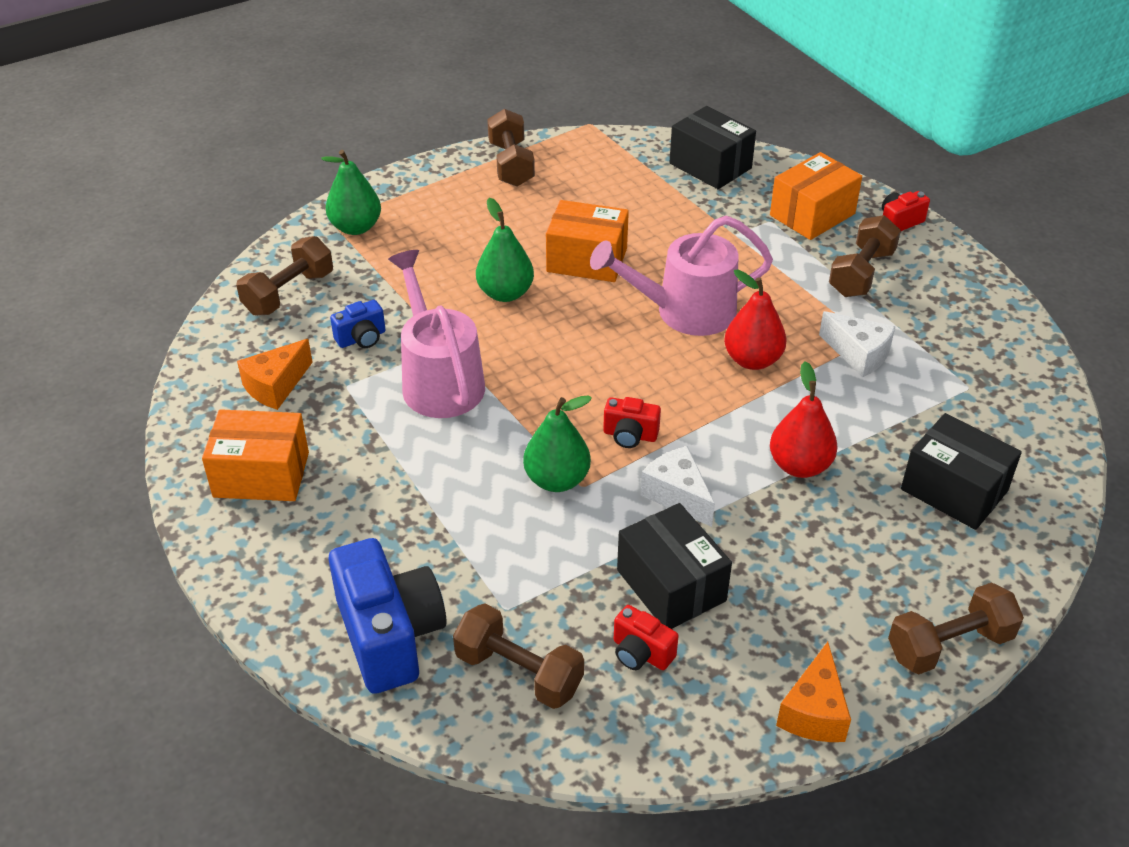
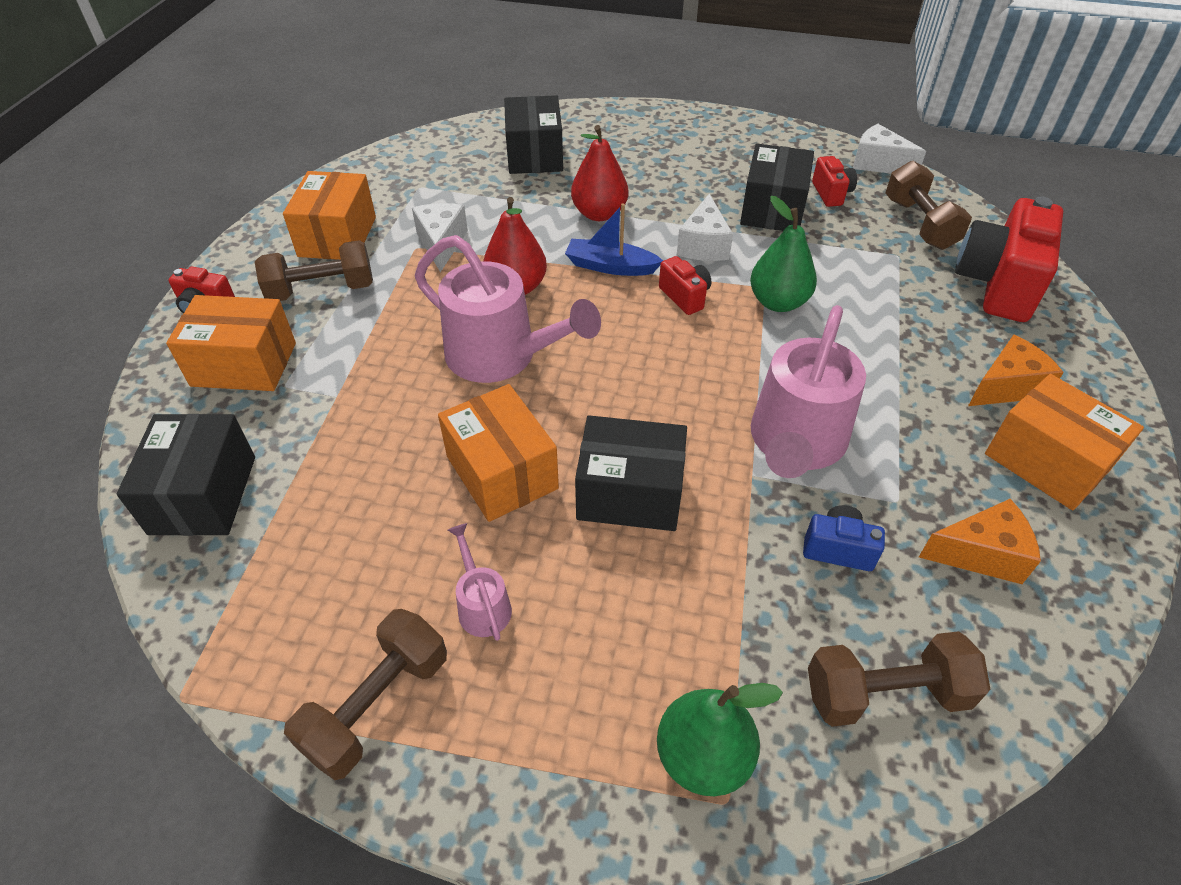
camera: 135 degrees left, 5 degrees up
blue camera [329,538,447,694] -> red camera [955,196,1063,322]
green pear [476,198,534,302] -> black box [575,415,687,531]
orange cheese [776,642,851,742] -> orange cheese moved to [968,335,1064,406]
brown dumbbell [888,582,1024,674] -> none
none -> orange box [283,171,376,260]
none -> pink watering can [448,523,512,641]
none -> blue boat [565,204,663,276]
none -> white cheese [853,124,926,174]

